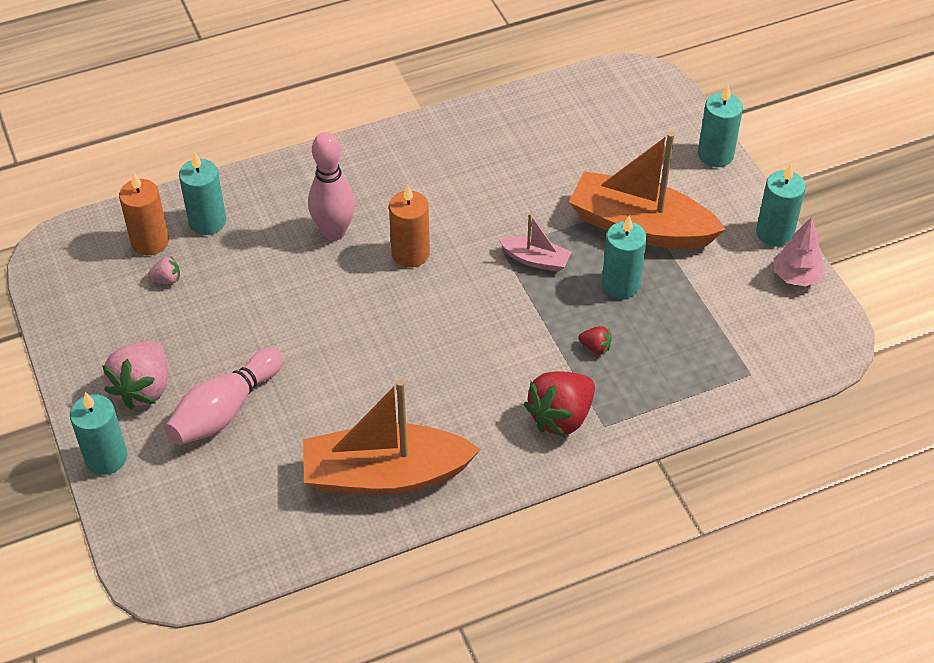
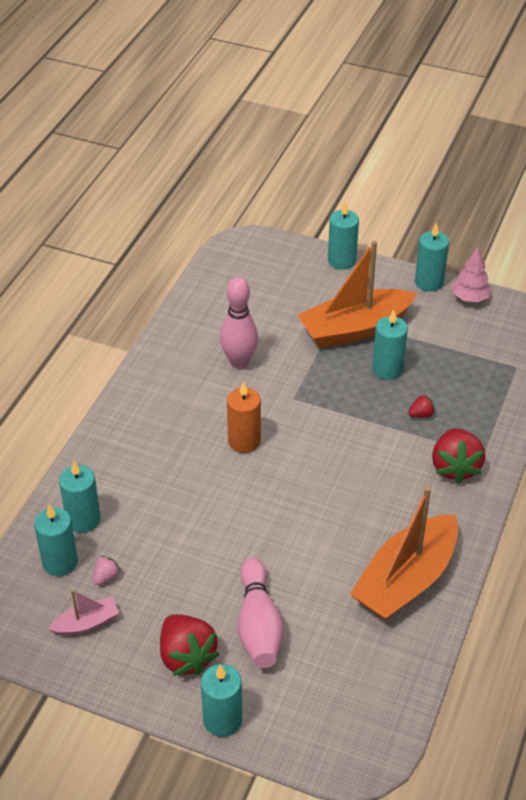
camera: 45 degrees left, 5 degrees down
pink strawberry [102,341,168,409] -> red strawberry [160,614,220,676]
orange candle [119,172,169,255] -> turquoise candle [34,504,78,576]
pink bowling pin [308,132,355,241] -> pink bowling pin moved to [220,277,258,369]
pink boat [499,213,571,272] -> pink boat moved to [48,590,119,636]

